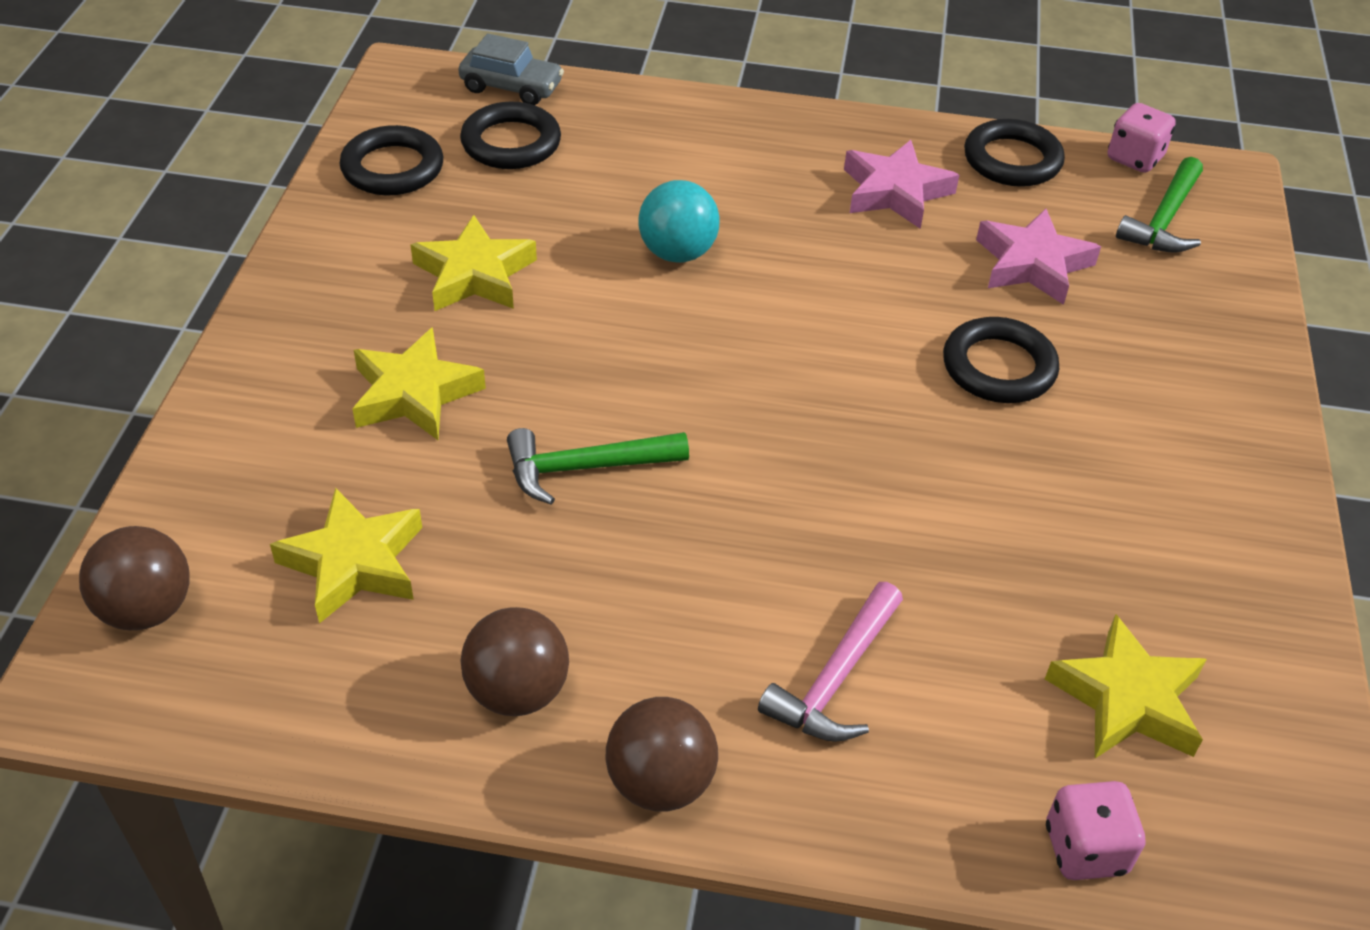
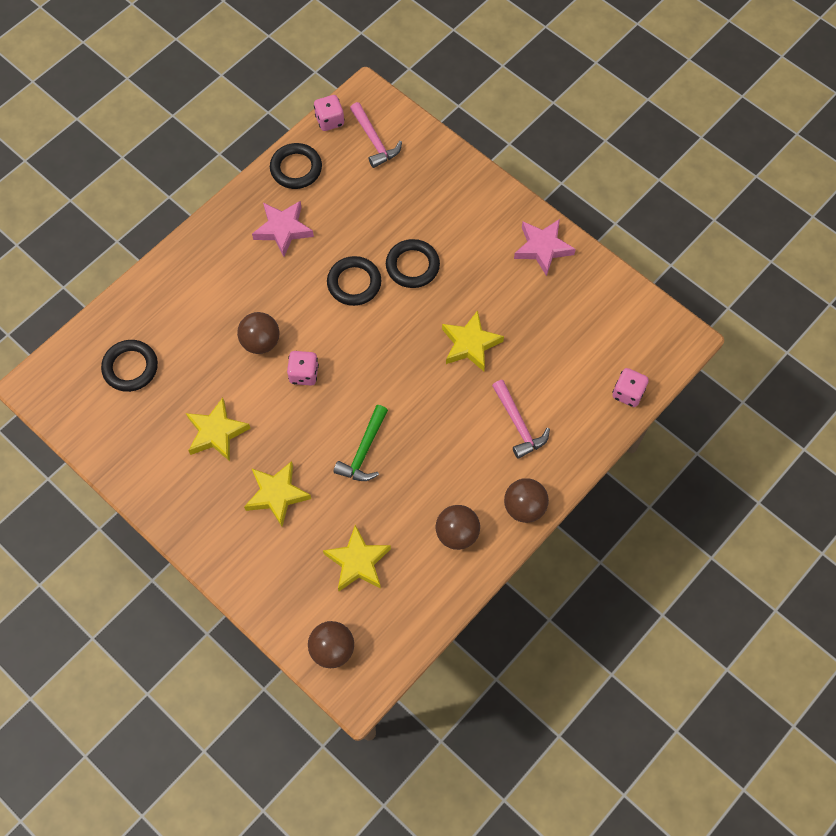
camera: 55 degrees left, 20 degrees up
black ring [340,125,443,195] -> black ring moved to [327,256,381,306]
grey car [458,33,564,105] -> none
turquoise ball [638,180,720,263] -> brown ball [237,312,280,354]
pink star [976,209,1101,305] -> pink star moved to [514,219,576,276]
yellow star [1045,614,1207,758] -> yellow star moved to [442,310,504,371]
green hammer [1116,157,1203,252] -> pink hammer [350,102,402,168]
none -> pink dice [287,351,319,385]

